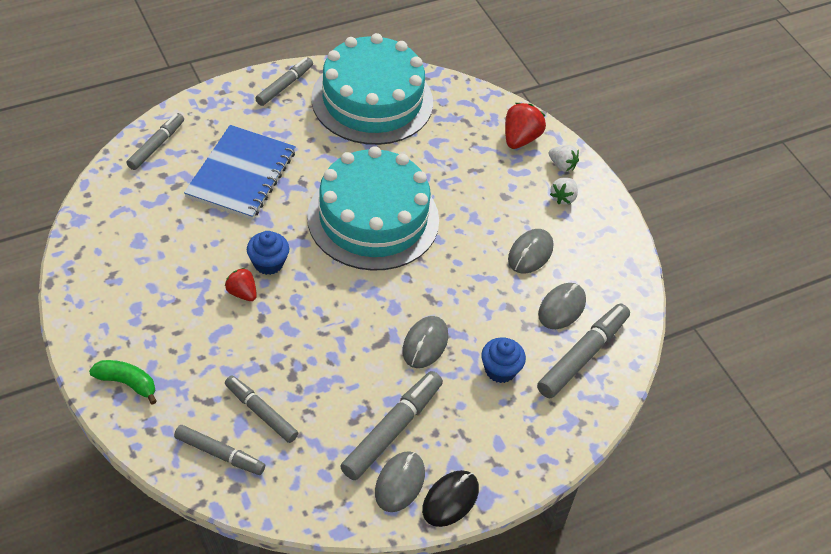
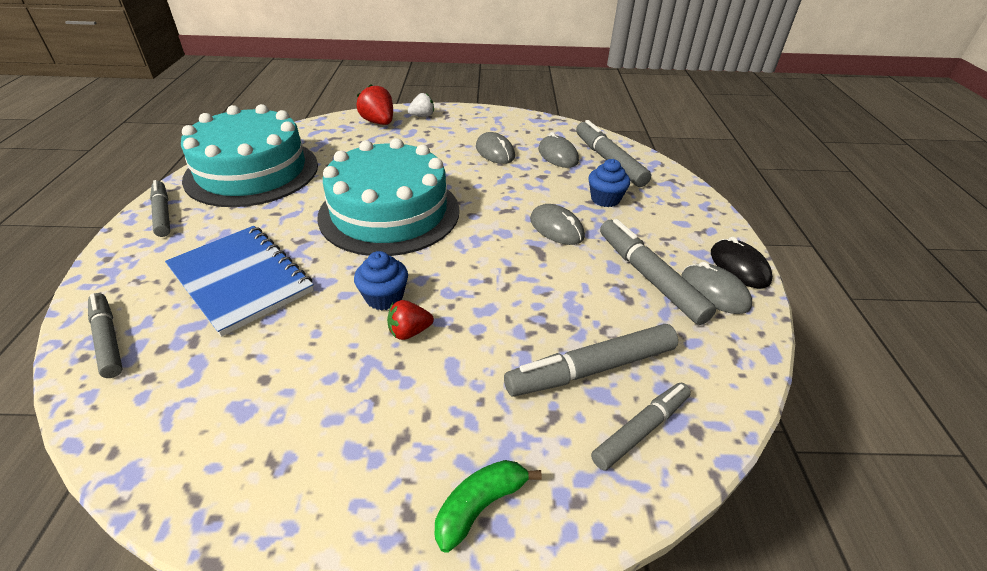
camera: 60 degrees left, 10 degrees down
grey marker [225,375,298,443] -> grey marker [504,324,678,397], size x1.51
white strawberry [550,178,578,204] -> none

